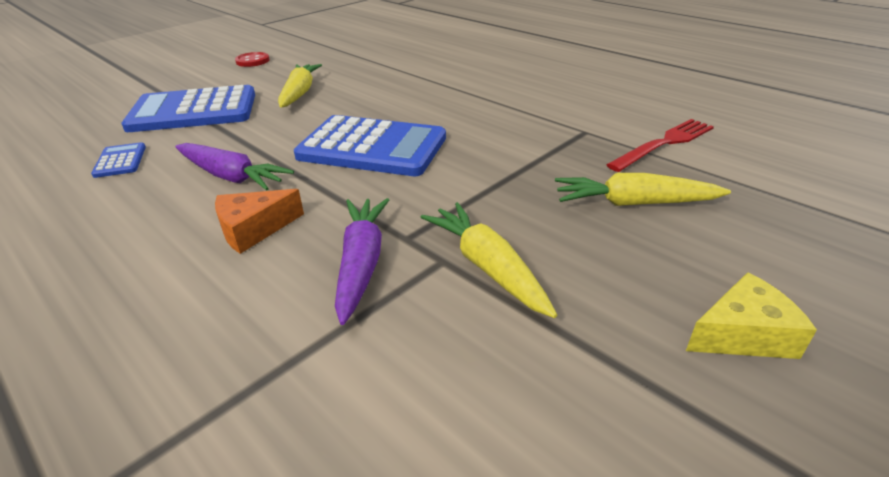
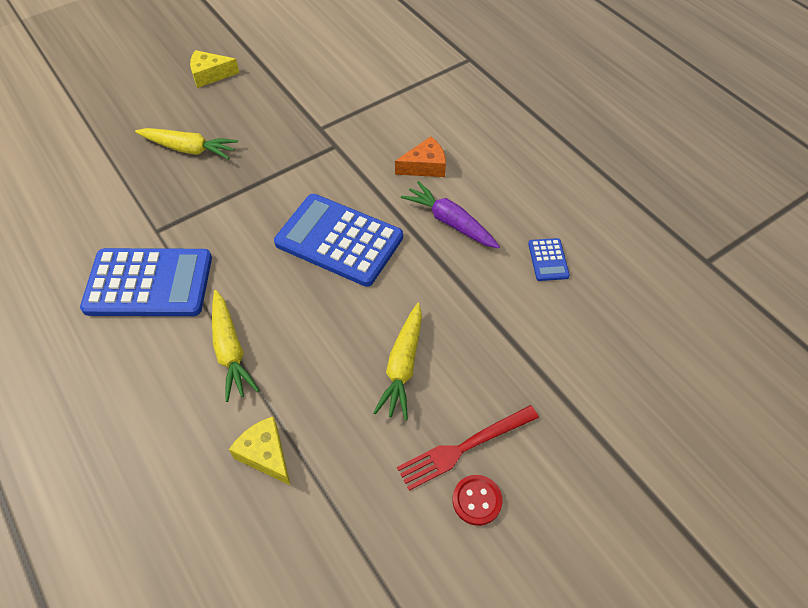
camera: 170 degrees left, 20 degrees up
blue calculator [121,85,255,132] -> blue calculator moved to [80,248,212,316]
purple carrot [335,198,389,325] -> none
yellow carrot [421,202,557,318] -> yellow carrot moved to [212,290,260,402]
red fork [606,119,714,172] -> red fork moved to [397,405,539,491]
none -> yellow cheese [229,416,291,486]

